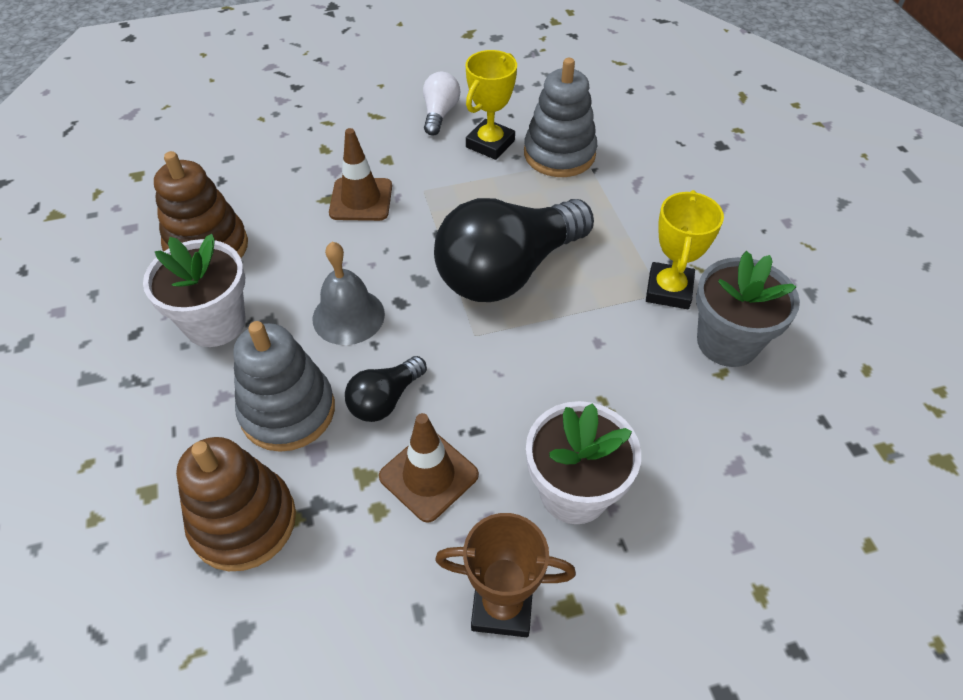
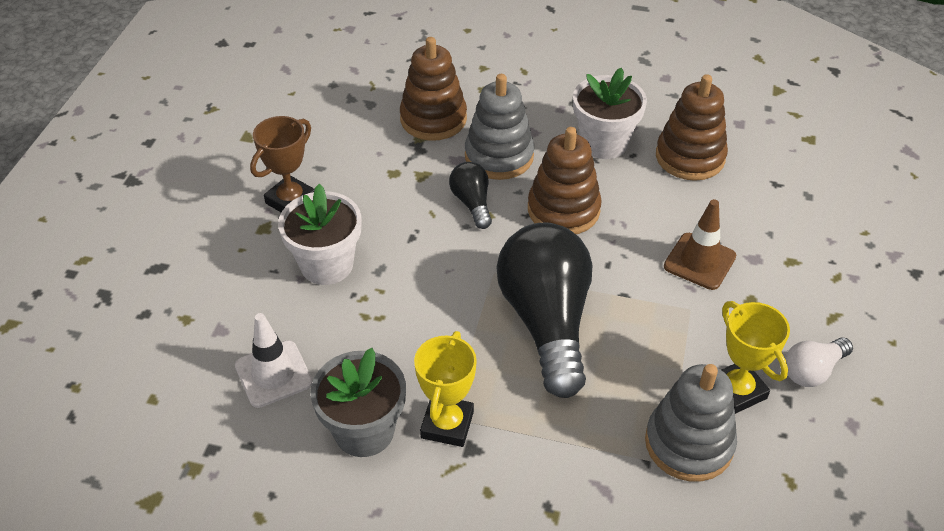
camera: 120 degrees right, 5 degrees down
grey bell [313,242,385,345] -> brown stacking toy [528,127,602,234]
brown traffic cone [379,413,479,523] -> none
white light bulb [423,72,460,135] -> white light bulb turned 105 degrees clockwise [785,337,853,387]
yellow trophy [646,190,724,309] -> yellow trophy turned 60 degrees clockwise [414,331,477,447]
none -> white traffic cone [235,313,313,408]

